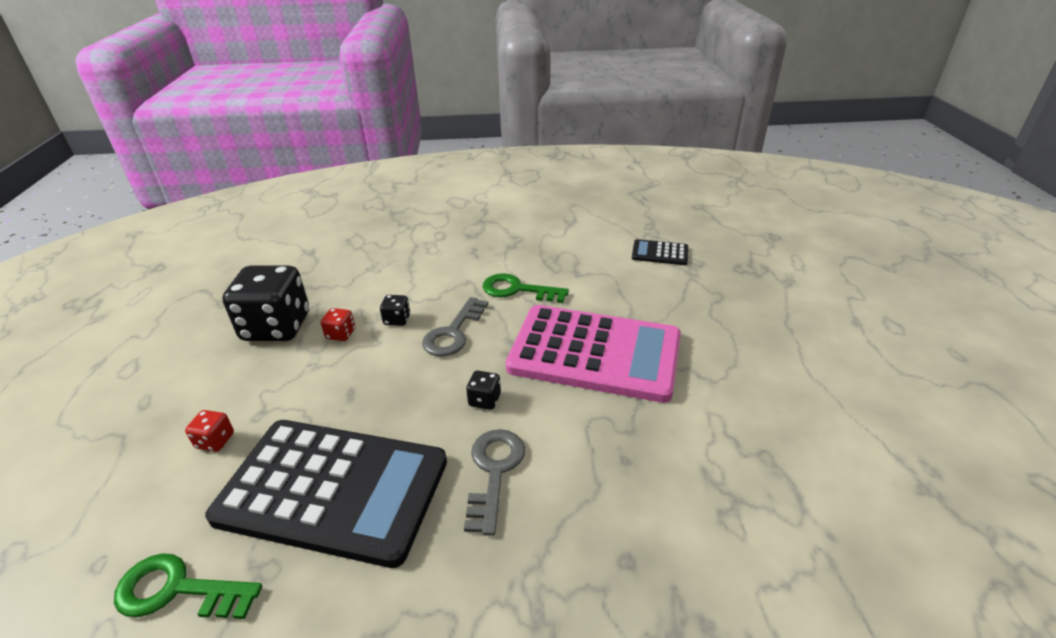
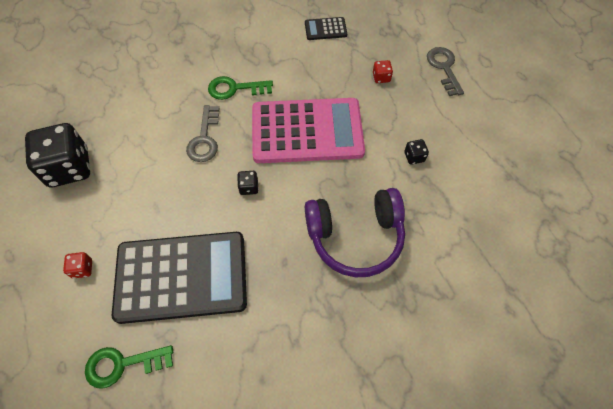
camera: 20 degrees left, 25 degrees up
red dice [321,308,355,341] -> red dice moved to [373,60,393,83]
black dice [380,295,410,326] -> black dice moved to [404,139,429,165]
grey key [464,429,525,536] -> grey key moved to [427,47,464,96]
none -> purple headphones [305,188,405,277]

